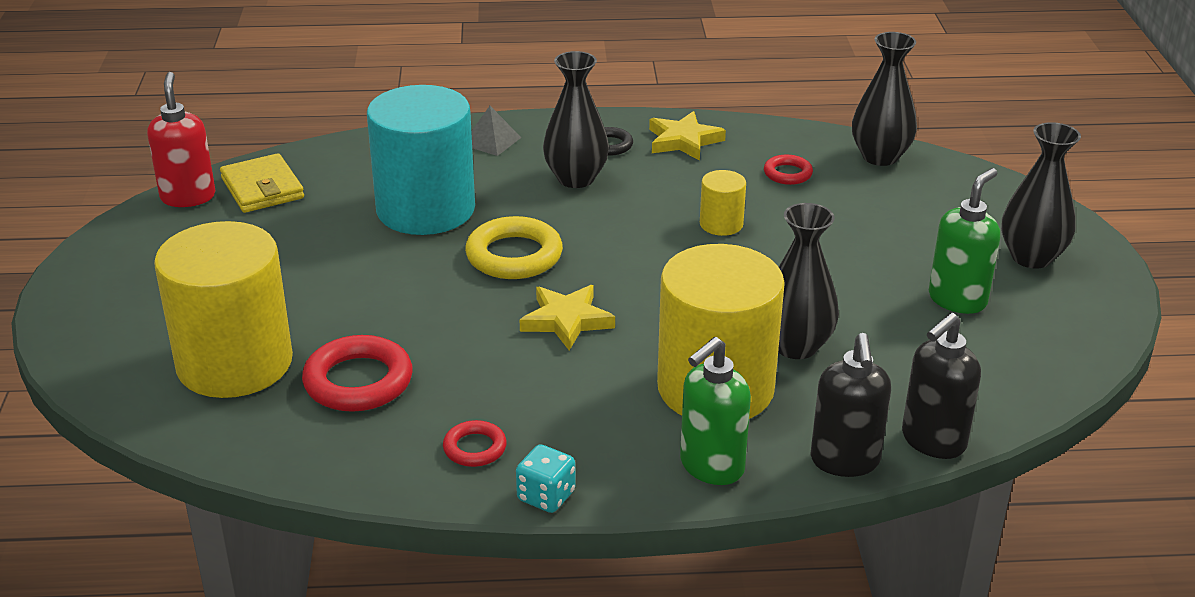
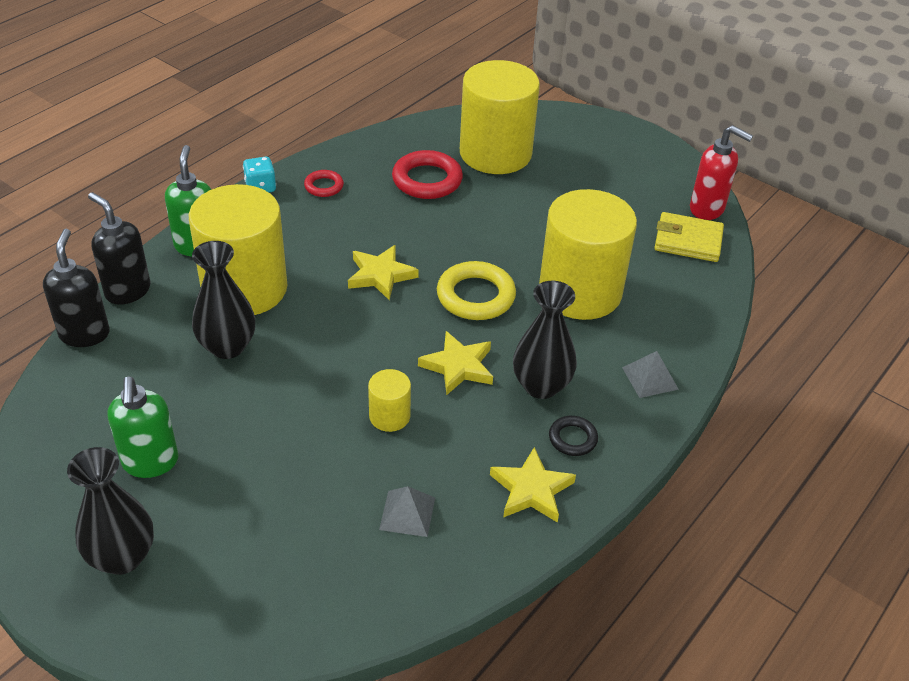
camera: 130 degrees right, 10 degrees up
turquoise cylinder [367,85,475,235] -> yellow cylinder [539,189,637,320]
red ring [764,154,813,185] -> grey pyramid [379,486,435,537]
black vase [852,32,917,166] -> none
none -> yellow star [418,331,493,395]

